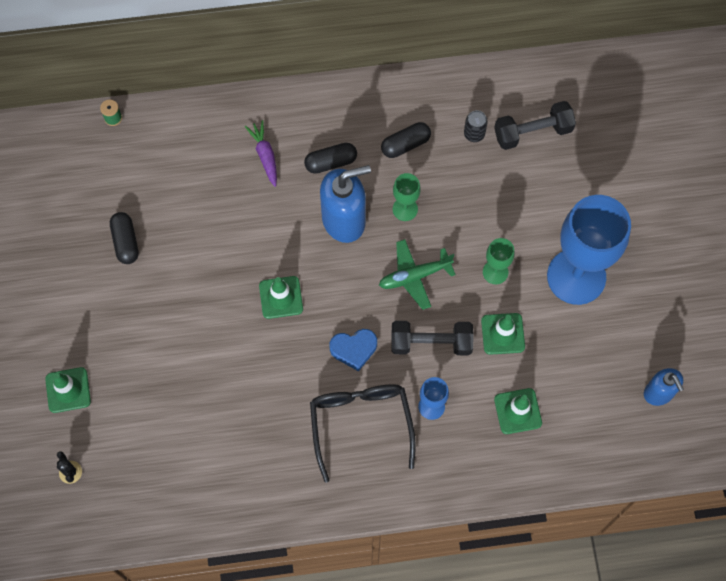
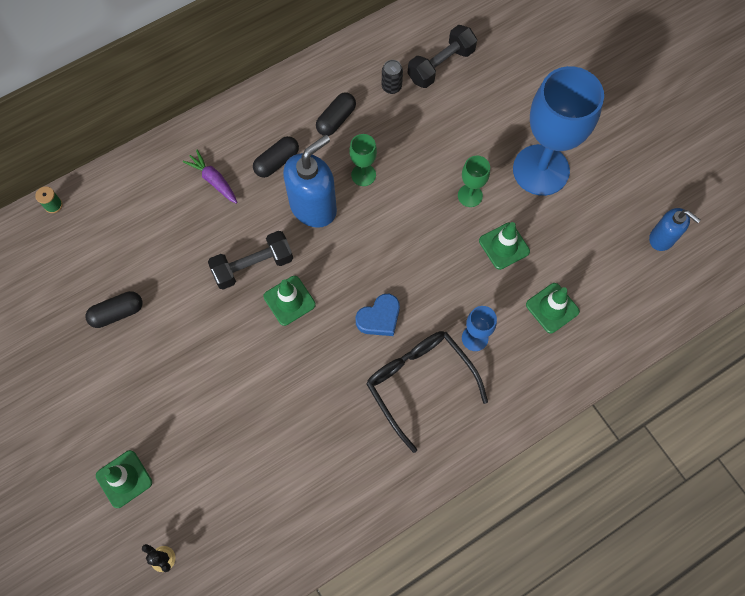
camera: 25 degrees left, 0 degrees up
black capsule [110,212,139,264] -> black capsule turned 75 degrees counterclockwise [86,291,142,328]
green plane [379,239,456,310] -> none
black dumbbell [391,321,474,356] -> black dumbbell moved to [208,231,293,290]

